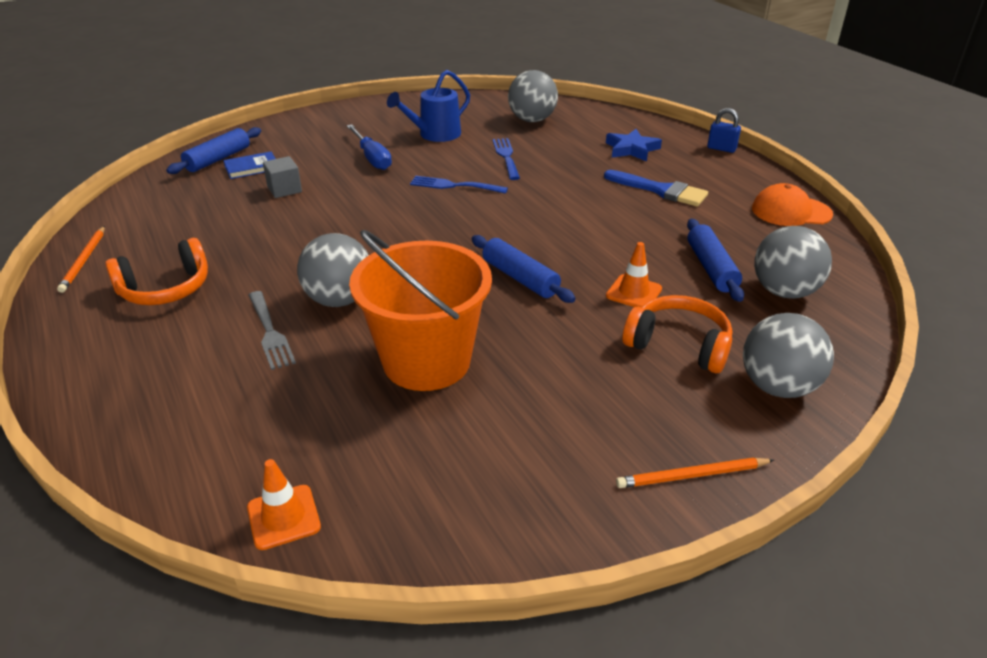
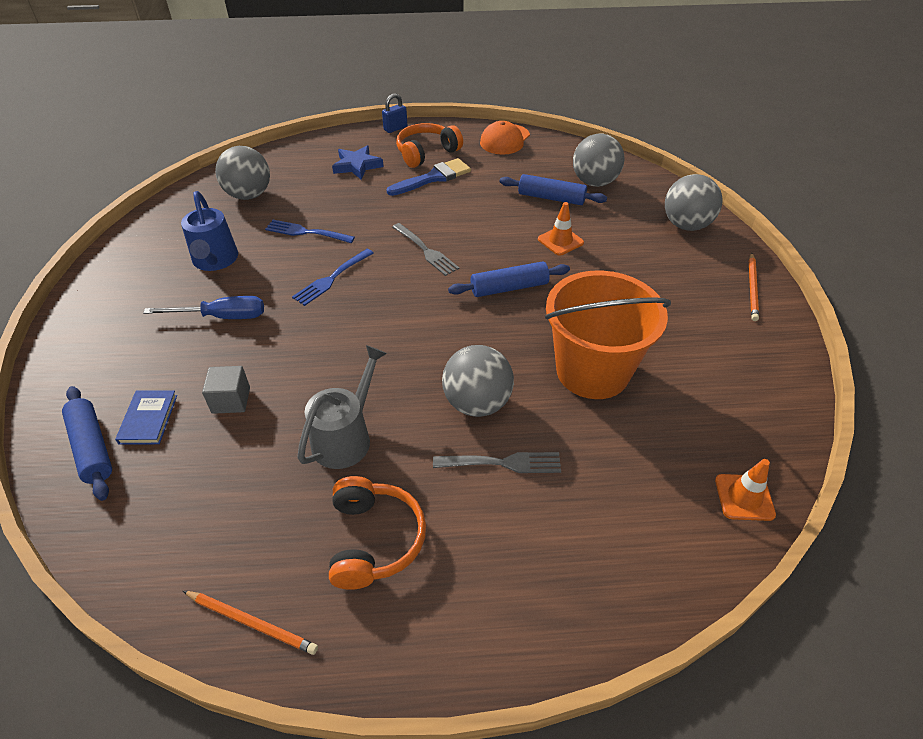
camera: 65 degrees left, 10 degrees up
orange headphones [622,295,732,373] -> orange headphones moved to [396,123,463,168]
none -> grey watering can [297,345,387,469]
none -> grey fork [392,223,459,276]

